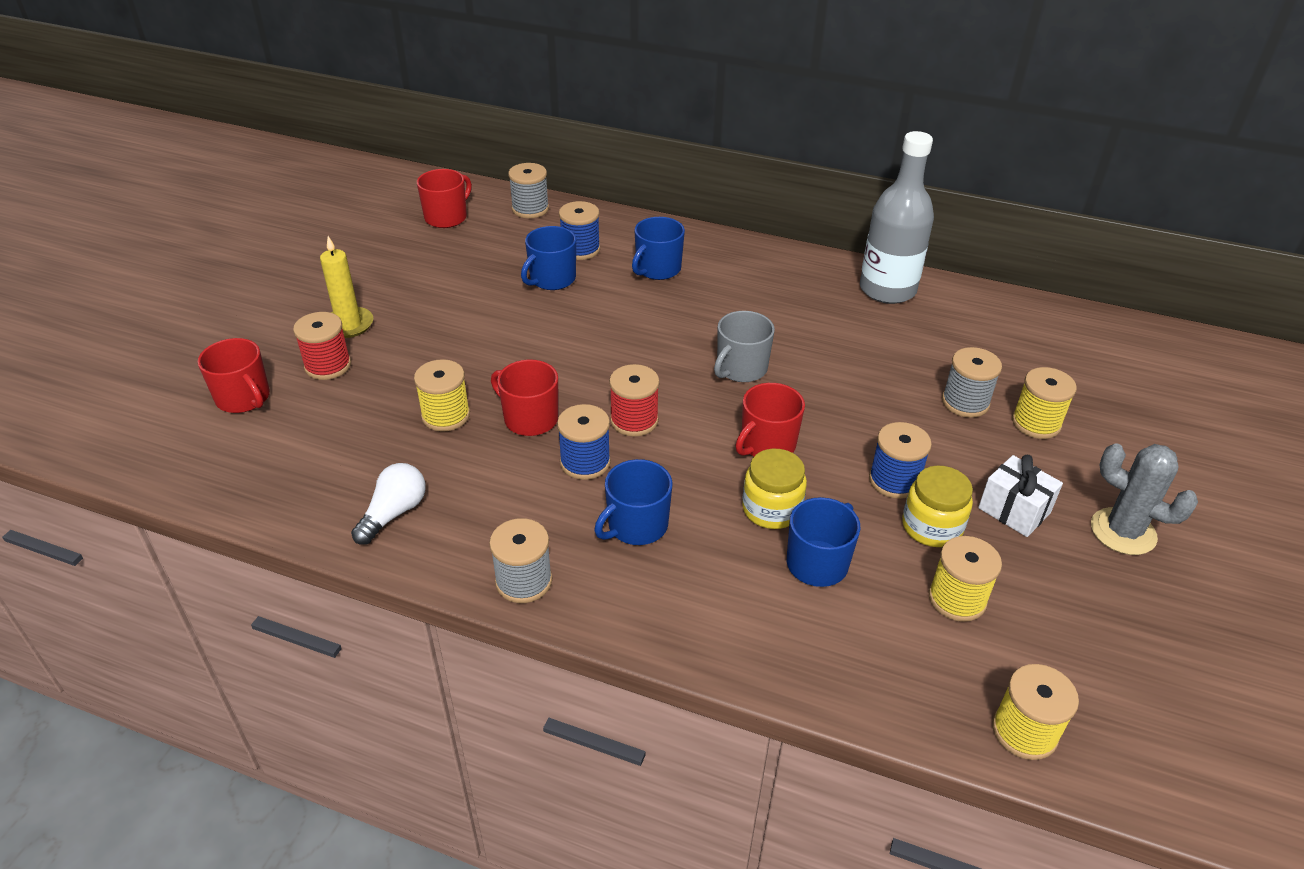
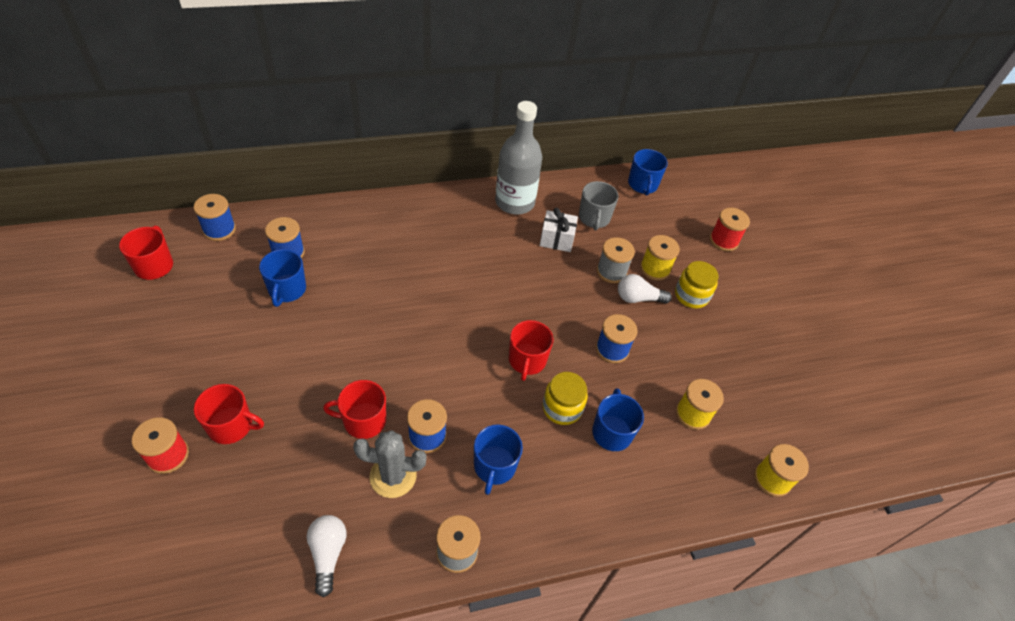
camera: 40 degrees left, 10 degrees up
red mug [198,338,270,413] -> red mug moved to [194,384,264,444]
yellow candle [320,236,373,338] -> none
yellow spool [414,359,470,432] -> none
grey spool [508,163,549,218] -> blue spool [194,194,236,241]
red spool [609,364,660,437] -> red spool moved to [710,208,750,251]
blue mug [632,217,685,280] -> blue mug moved to [628,149,668,196]
grey mug [714,311,775,382] -> grey mug moved to [579,181,619,230]
yellow jar [902,466,973,547] -> yellow jar moved to [675,261,719,308]
white gift [978,455,1063,537] -> white gift moved to [540,208,578,252]
grey cactus [1091,443,1198,555] -> grey cactus moved to [353,430,427,498]
none -> white light bulb [618,274,672,304]

